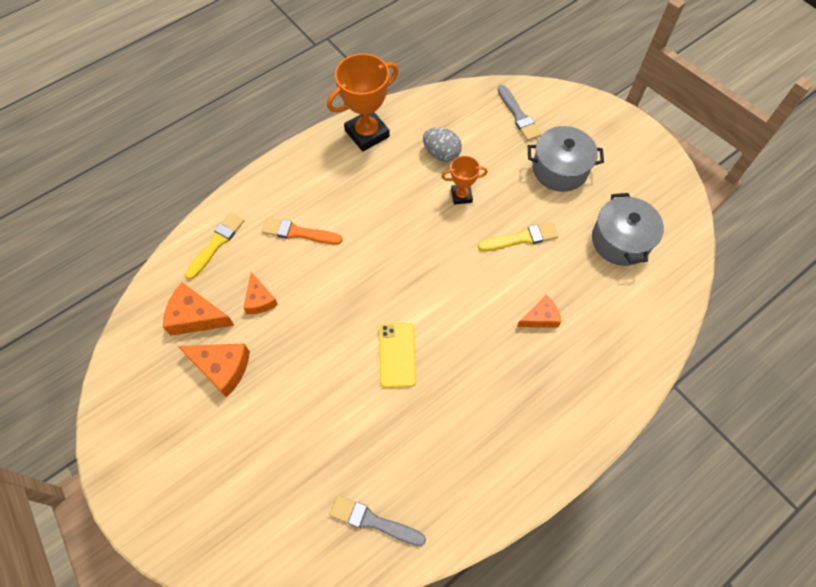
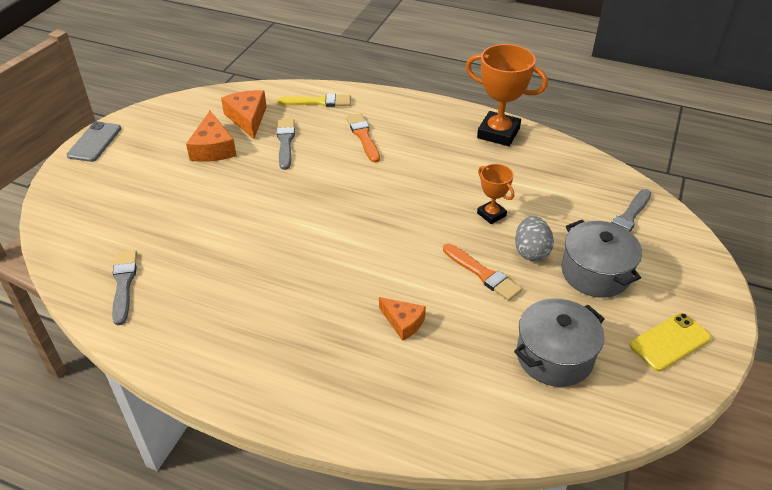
camera: 60 degrees right, 20 degrees down
orange cheese [244,272,278,314] -> grey brush [277,119,295,170]
yellow phone [379,323,416,388] -> yellow phone moved to [629,313,711,371]
grey egg [423,128,462,162] -> grey egg moved to [515,216,554,262]
yellow brush [478,223,559,251] -> orange brush [443,244,522,301]
none -> grey phone [66,121,121,162]

